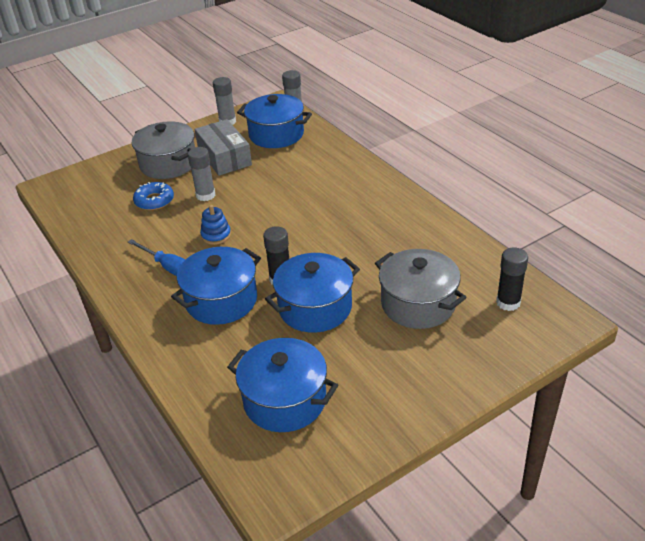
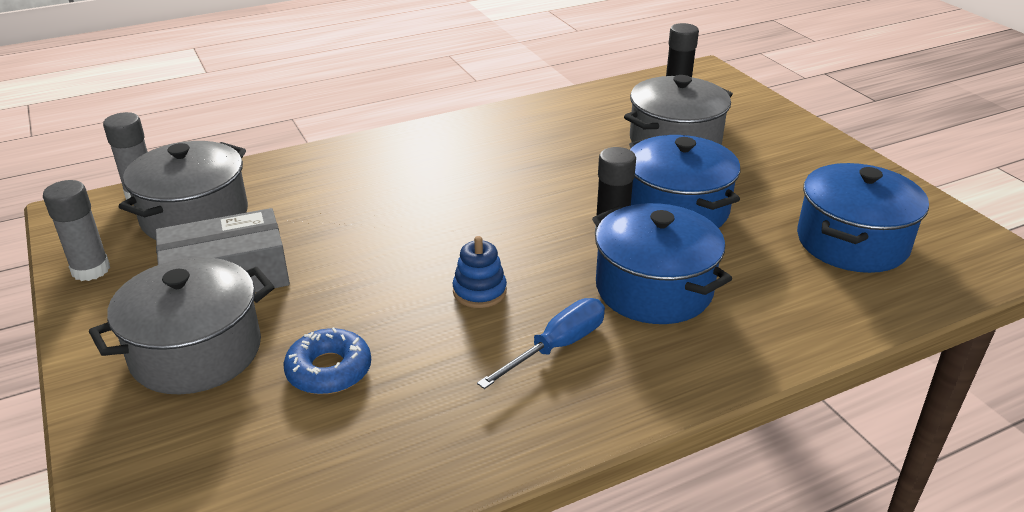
camera: 85 degrees left, 5 degrees down
grey glue stick [188,147,215,201] -> none
blue pot [237,94,312,148] -> grey pot [119,141,248,240]

